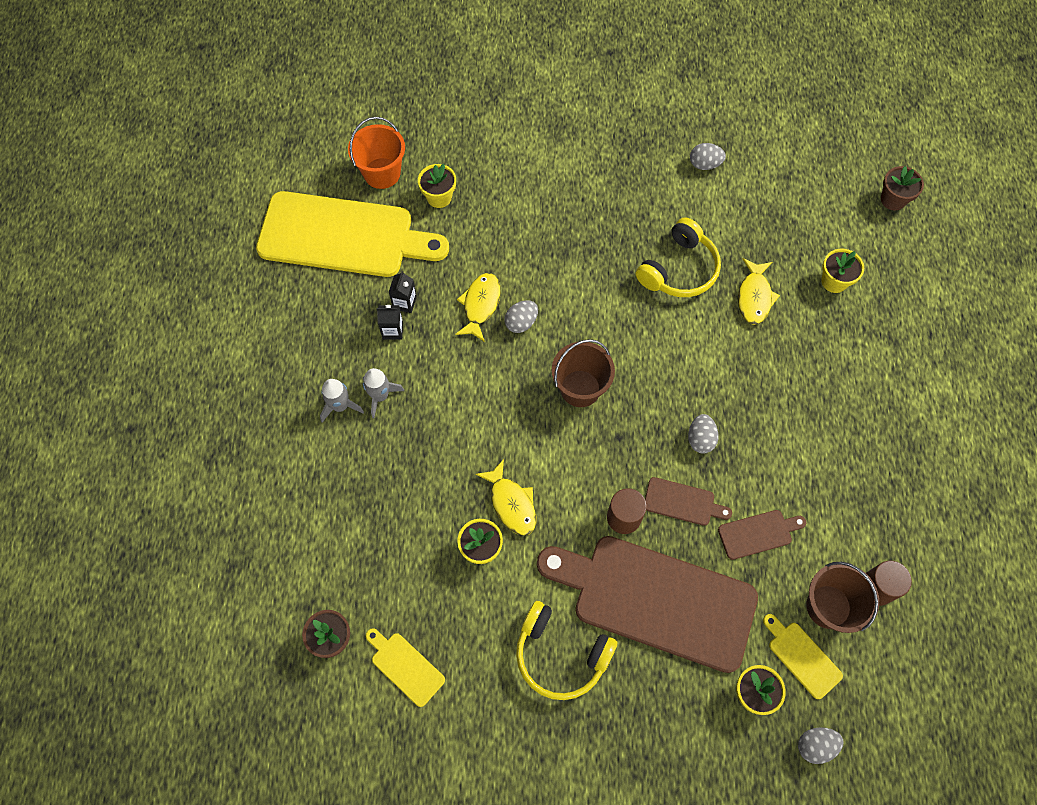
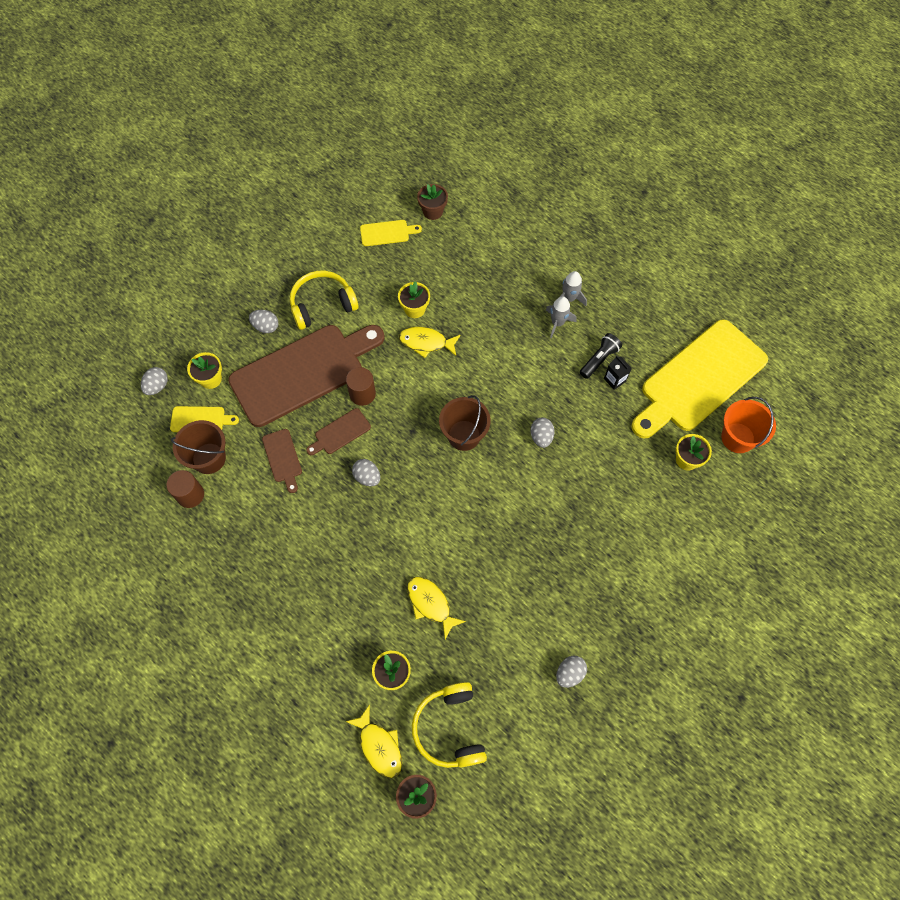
camera: 130 degrees right, 0 degrees up
black carton [377,305,403,340] -> black flashlight [580,333,622,379]
yellow fish [455,273,501,342] -> yellow fish moved to [345,704,402,778]
yellow headphones [636,217,721,297] -> yellow headphones moved to [412,682,487,768]
brown cutting board [718,510,806,560] -> brown cutting board turned 45 degrees counterclockwise [262,429,302,493]
none -> grey egg [249,310,278,333]

